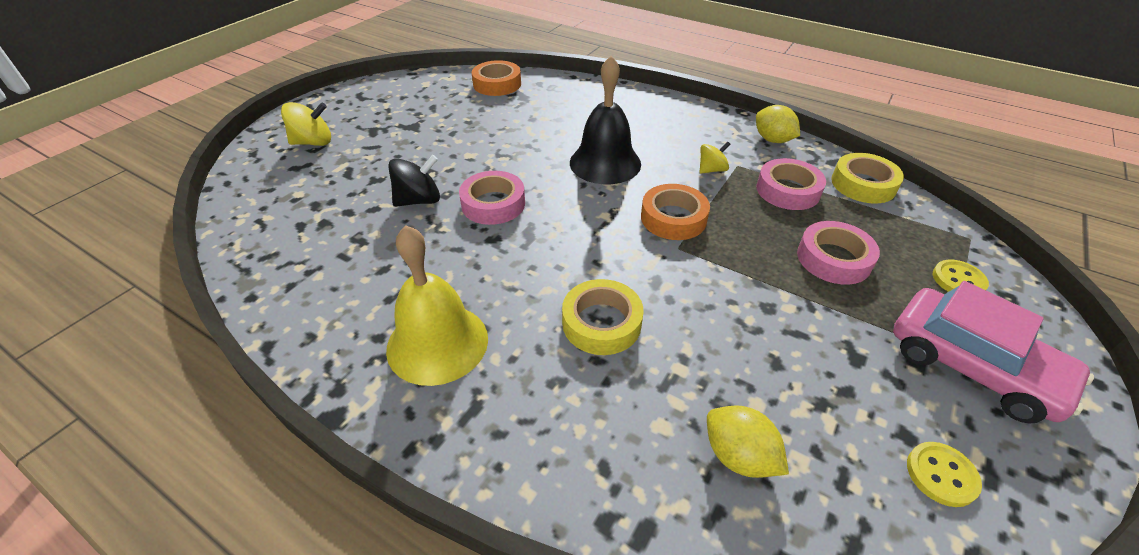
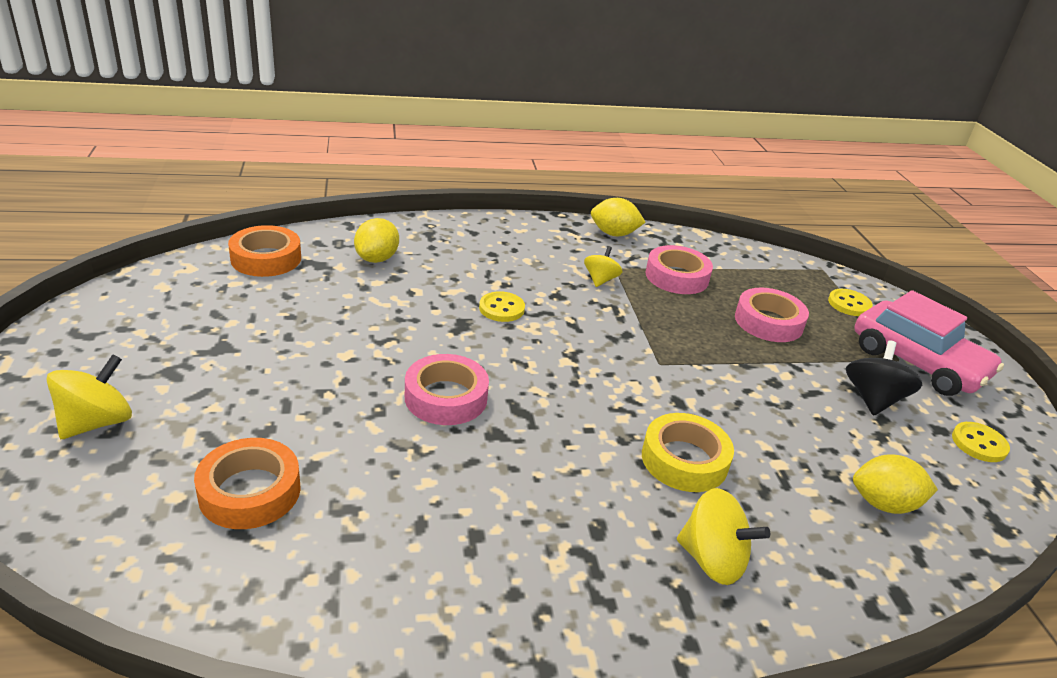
camera: 45 degrees left, 10 degrees down
yellow bell [386,225,488,386] -> none
black spinning top [388,155,440,207] -> black spinning top moved to [846,341,922,416]
black bell [570,56,641,184] -> yellow button [479,291,525,322]
orange tape [641,184,710,240] -> orange tape moved to [194,438,301,529]
yellow tape [831,153,904,203] -> none
pink car [893,281,1094,423] -> pink car turned 45 degrees clockwise [854,290,1004,396]
none -> yellow lemon [354,218,399,263]
none -> yellow spinning top [677,488,770,585]

